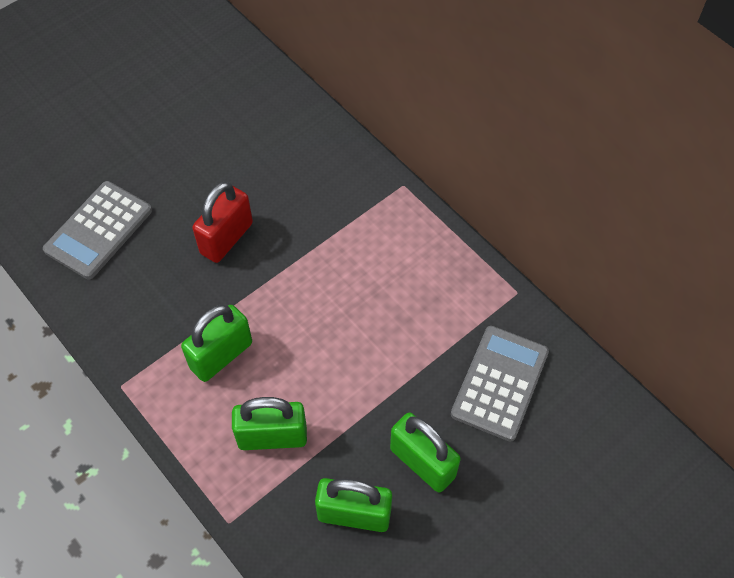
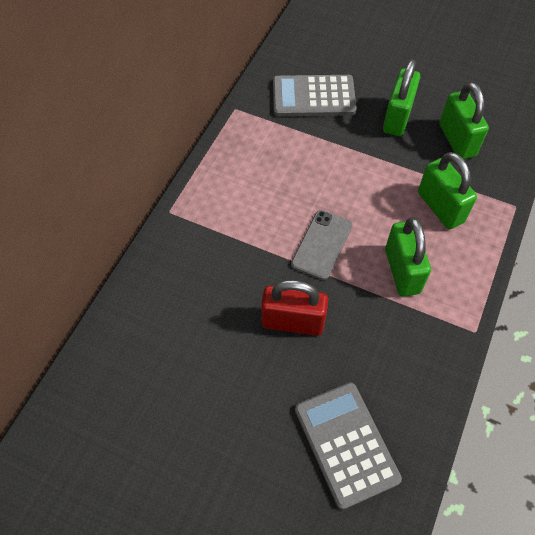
camera: 115 degrees left, 0 degrees up
grey calculator [43,181,152,279] -> grey calculator turned 120 degrees counterclockwise [295,382,402,510]
green padlock [181,305,252,382] -> green padlock turned 60 degrees clockwise [385,217,431,296]
none -> grey phone [291,210,352,280]

